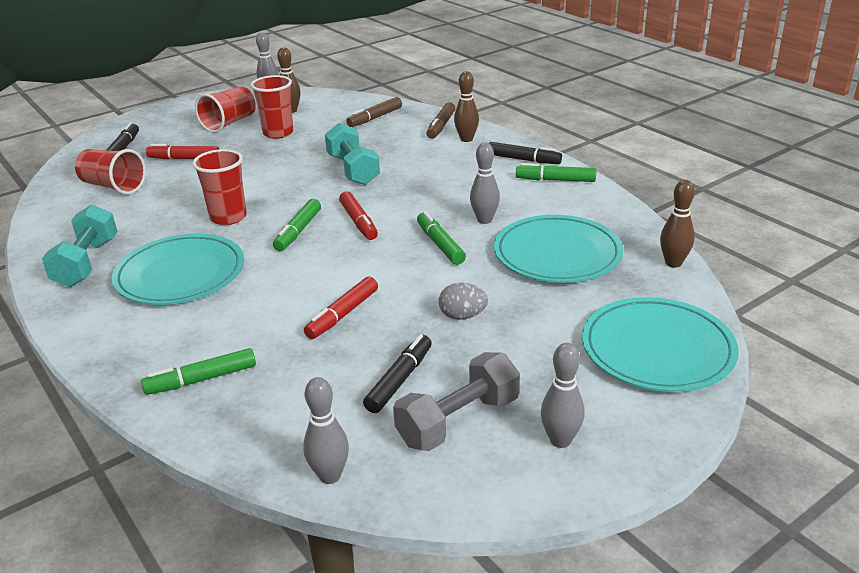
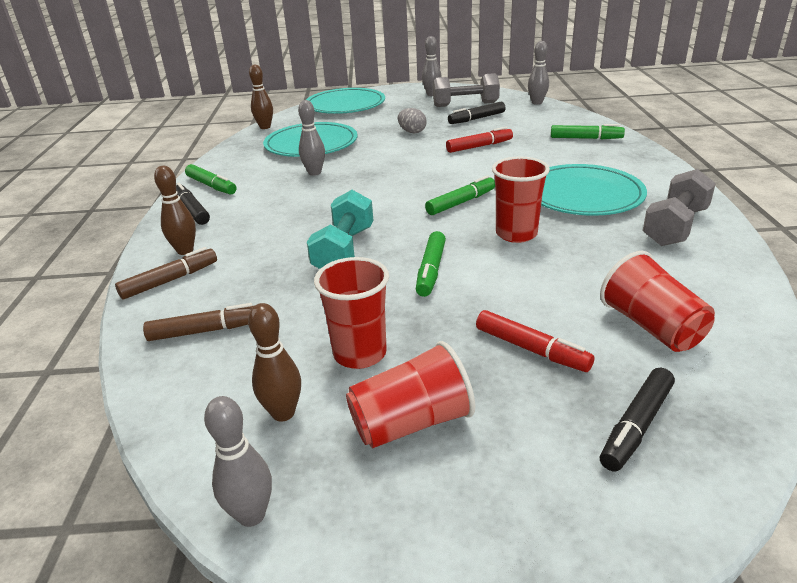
camera: 145 degrees left, 0 degrees up
turquoise dumbbell [42,204,117,287] -> grey dumbbell [643,169,716,246]
red marker [339,191,378,240] -> none
green marker [417,211,466,265] -> green marker moved to [416,231,446,297]

